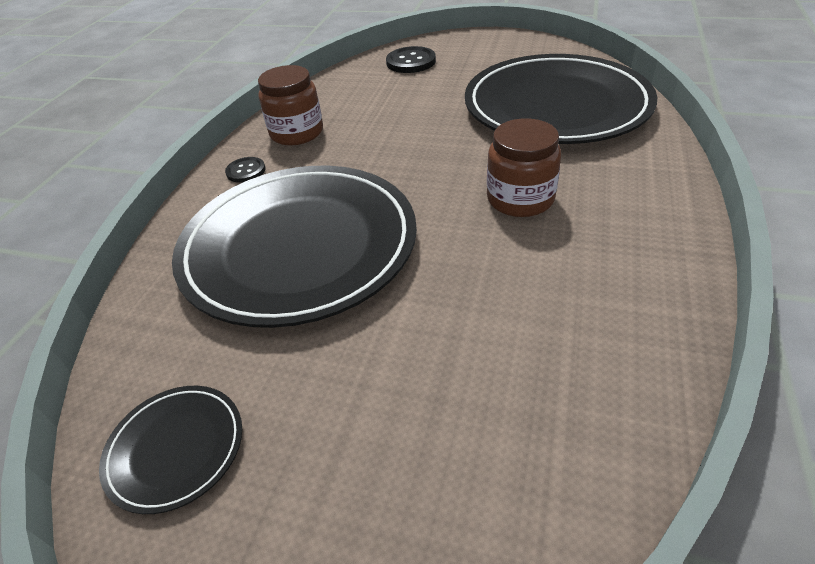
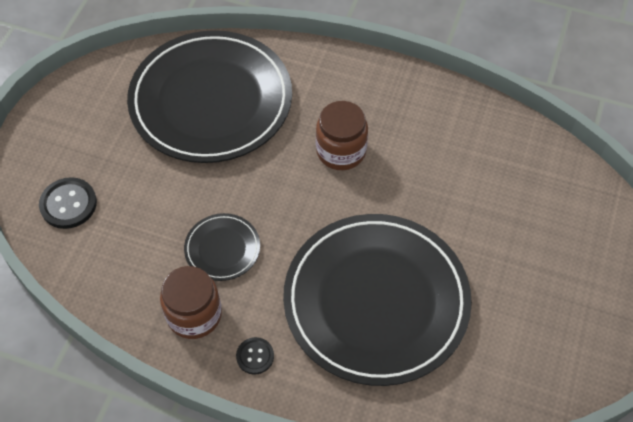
camera: 90 degrees left, 15 degrees up
black plate [99,386,242,514] -> black plate moved to [184,213,260,281]

